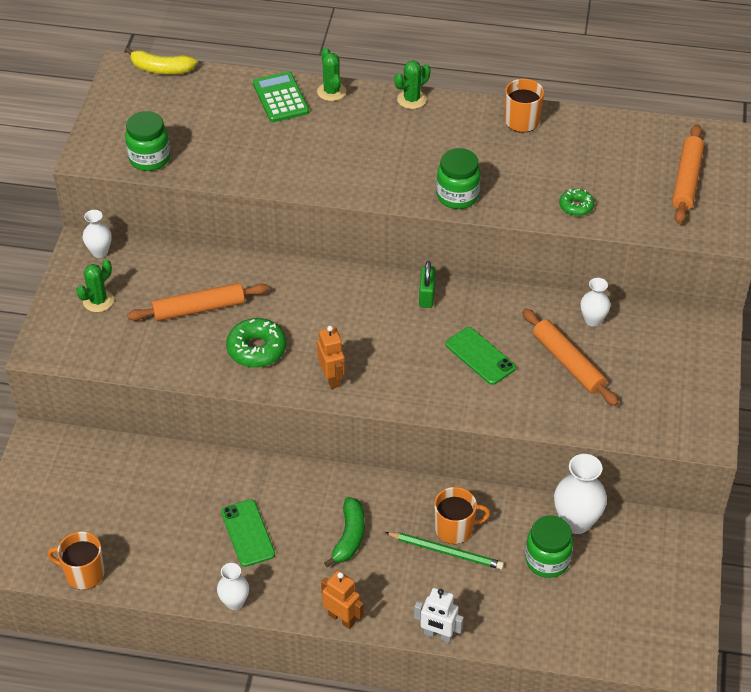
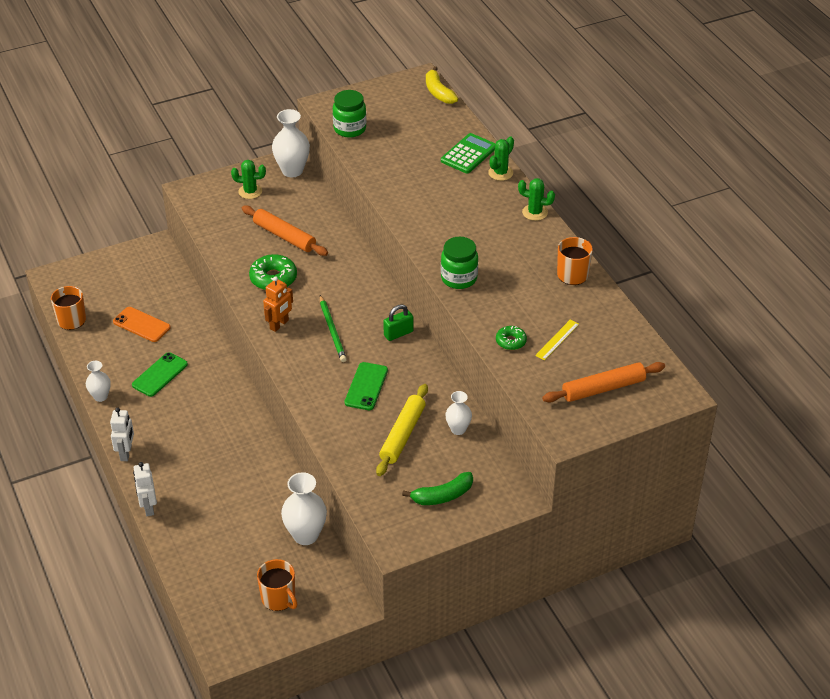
camera: 55 degrees right, 5 degrees down
white vase [83,210,112,258] -> white vase [272,109,310,177], size x1.68
orange robot [321,571,364,629] -> white robot [110,408,134,461]
green banana [324,497,365,567] -> green banana moved to [402,472,473,505]
green pencil [385,532,504,570] -> green pencil moved to [320,295,347,362]
orange mug [434,487,490,544] -> orange mug moved to [257,559,297,611]
orange rolling pin [522,308,619,406] -> yellow rolling pin [376,384,428,476]
green jar [525,515,573,578] -> none
none -> orange phone [113,307,171,342]
none -> yellow ruler [535,320,579,361]

